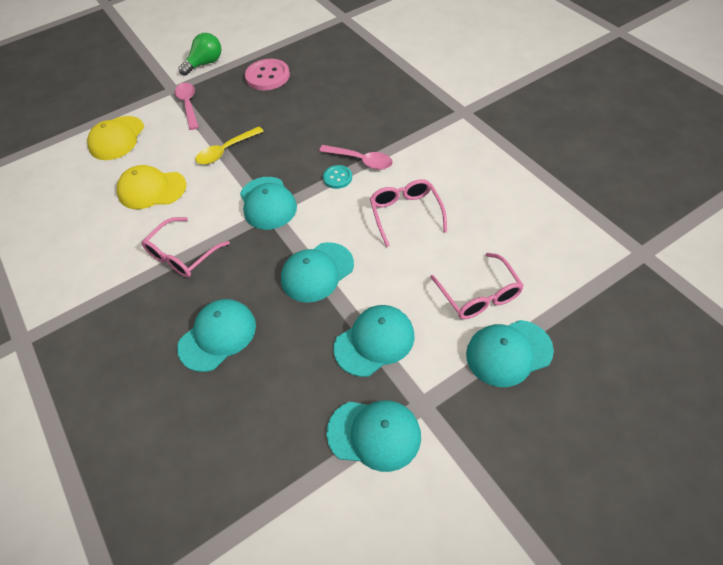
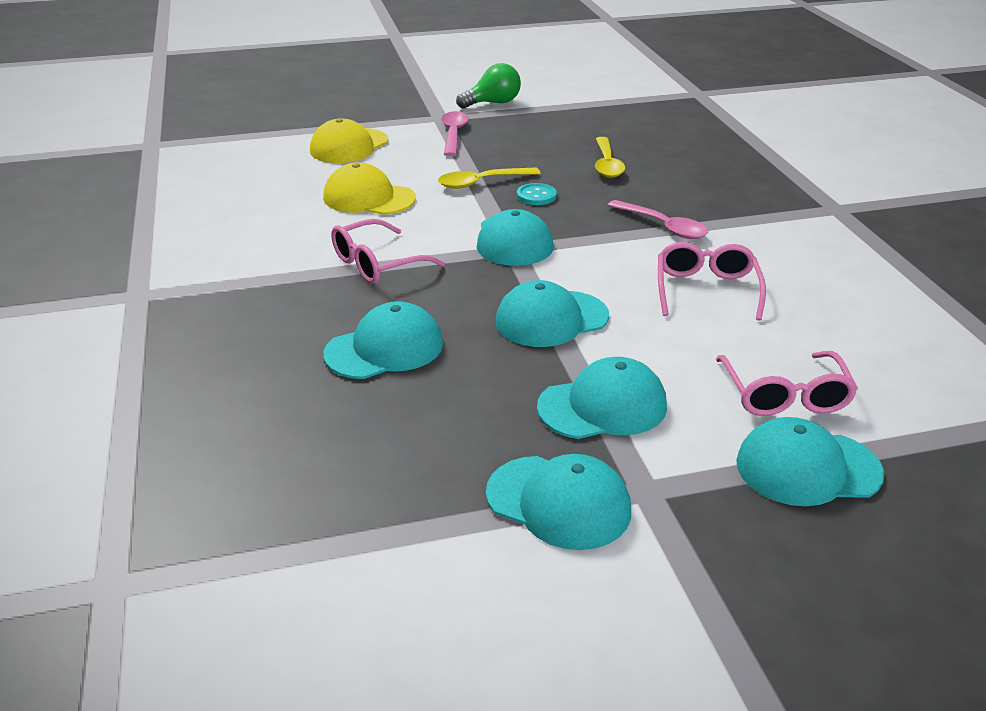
camera: 15 degrees right, 20 degrees down
pink button [245,59,290,90] -> none
turquoise button [323,165,352,189] -> turquoise button moved to [517,183,557,205]
none -> yellow spoon [595,137,625,178]

